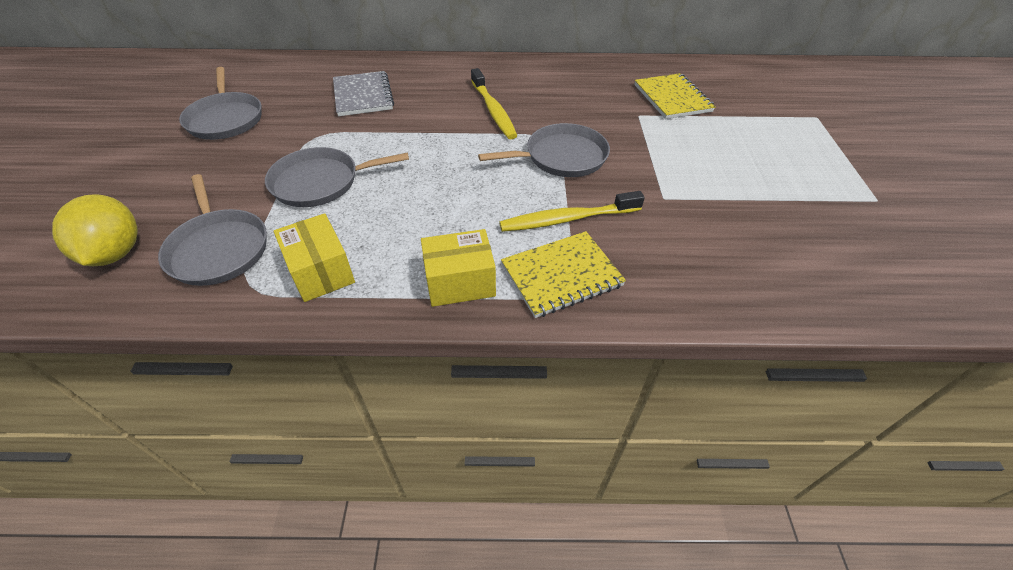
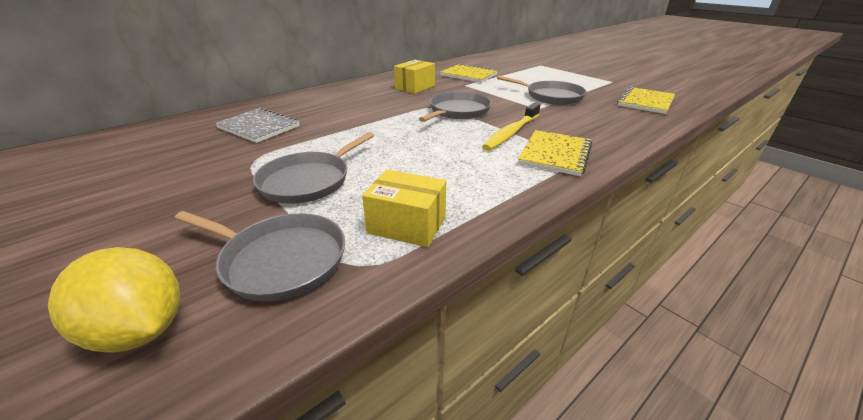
camera: 40 degrees left, 15 degrees down
grey pan [179,67,262,140] -> grey pan moved to [497,76,587,105]
yellow box [421,229,496,307] -> yellow box moved to [394,60,435,94]
yellow toothbrush [471,68,517,139] -> none
none -> yellow notebook [617,86,675,114]

